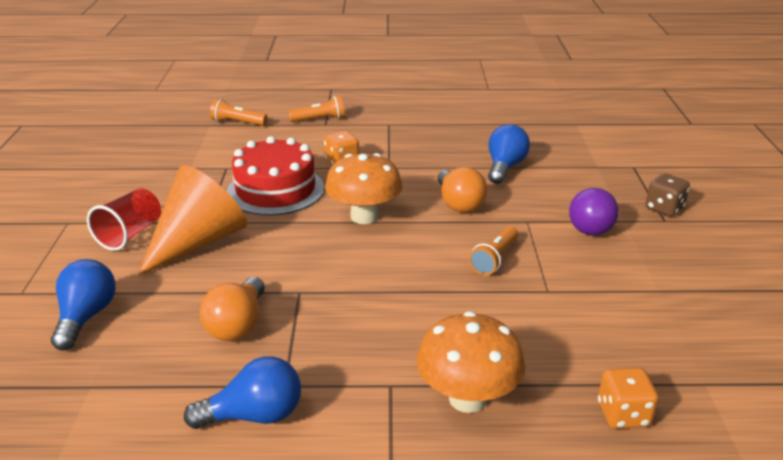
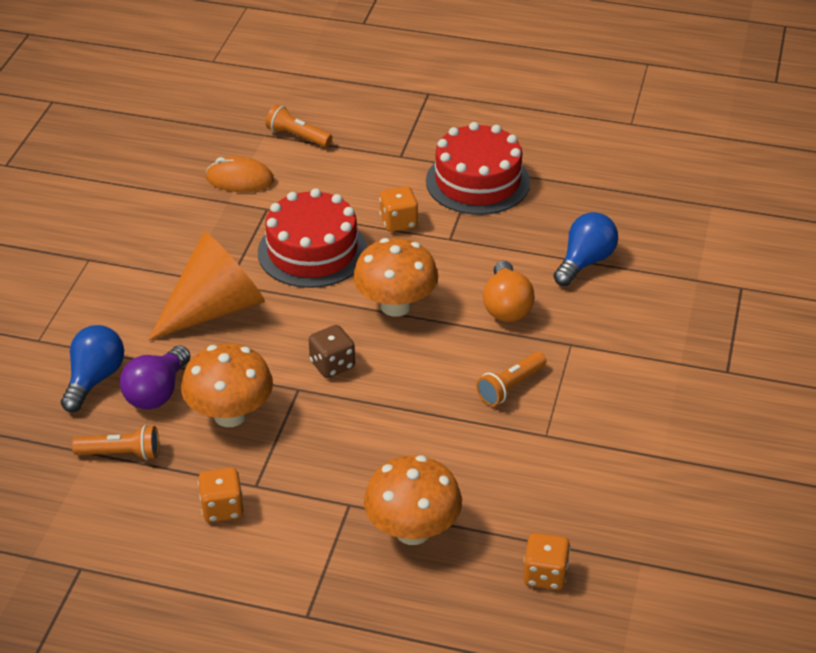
camera: 15 degrees right, 10 degrees up
red cup [87,188,161,251] -> none
blue light bulb [184,356,301,429] -> orange dice [198,468,243,522]
orange light bulb [200,277,265,341] -> orange mushroom [181,343,273,427]
orange flashlight [288,96,345,122] -> orange flashlight moved to [72,425,159,460]
purple light bulb [569,188,619,235] -> purple light bulb moved to [120,345,190,409]
brown dice [645,173,690,217] -> brown dice moved to [309,325,355,378]
none -> orange mouse [205,157,274,192]
none -> red cake [426,122,530,215]

